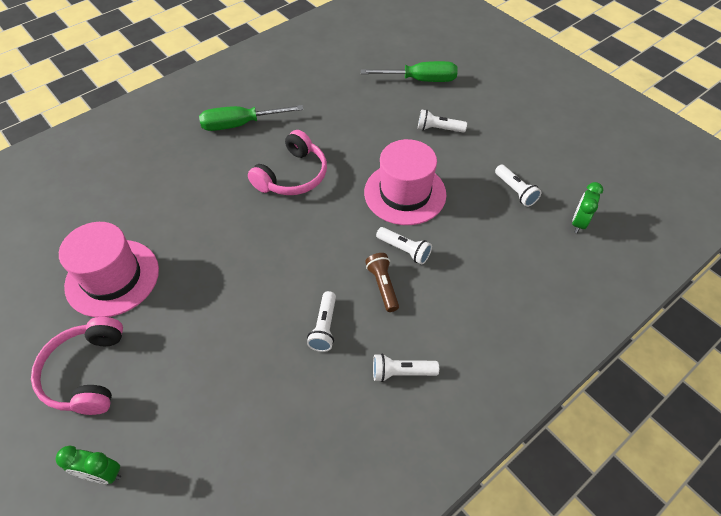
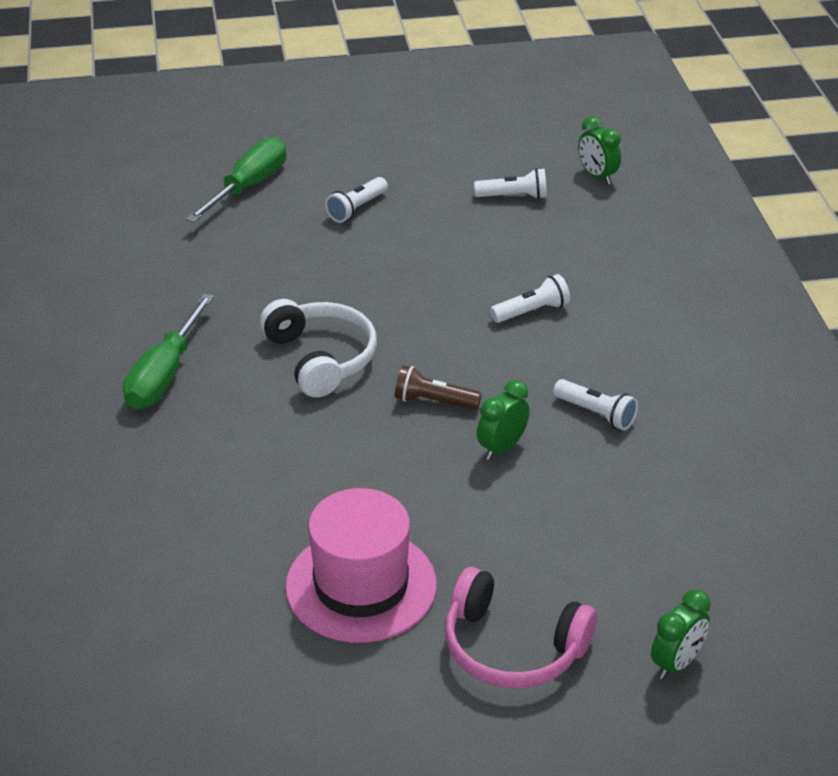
camera: 60 degrees left, 15 degrees down
pink headphones [248,130,327,195] -> white headphones [260,299,377,398]
pink hat [364,139,447,225] -> none
brown flashlight [365,253,399,312] -> brown flashlight moved to [395,365,482,410]
white flashlight [373,354,439,382] -> none
none -> green clock [477,380,530,460]

